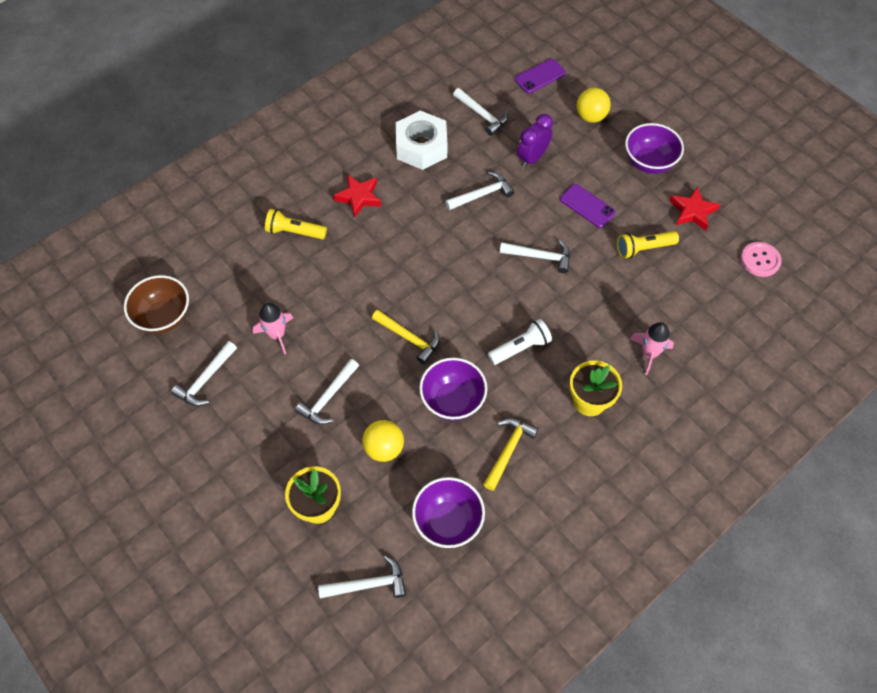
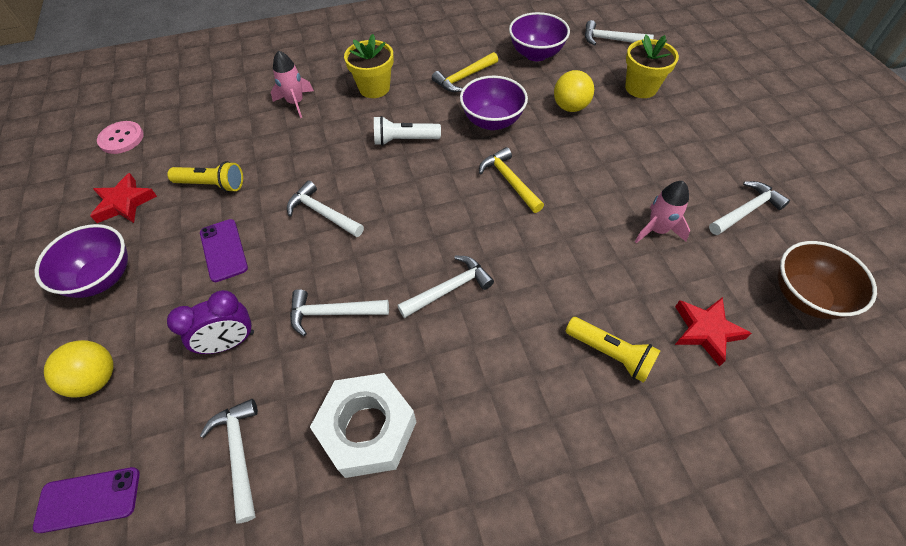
camera: 155 degrees left, 5 degrees down
white hammer [295,359,359,425] -> white hammer moved to [397,256,494,318]
red star [333,175,381,218] -> red star moved to [675,297,752,366]

